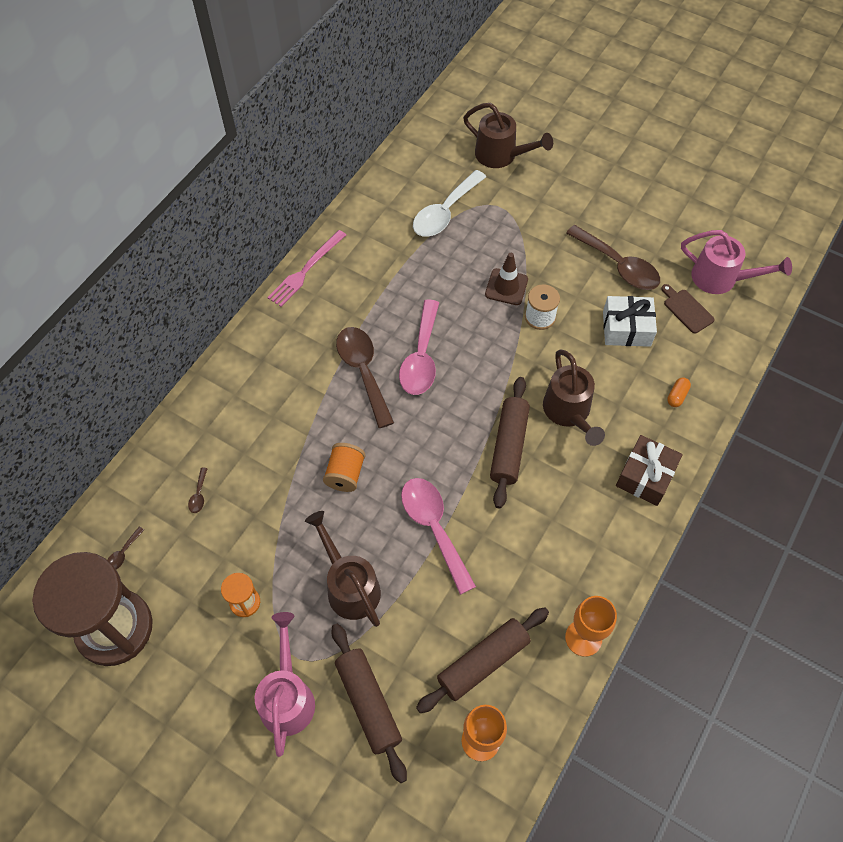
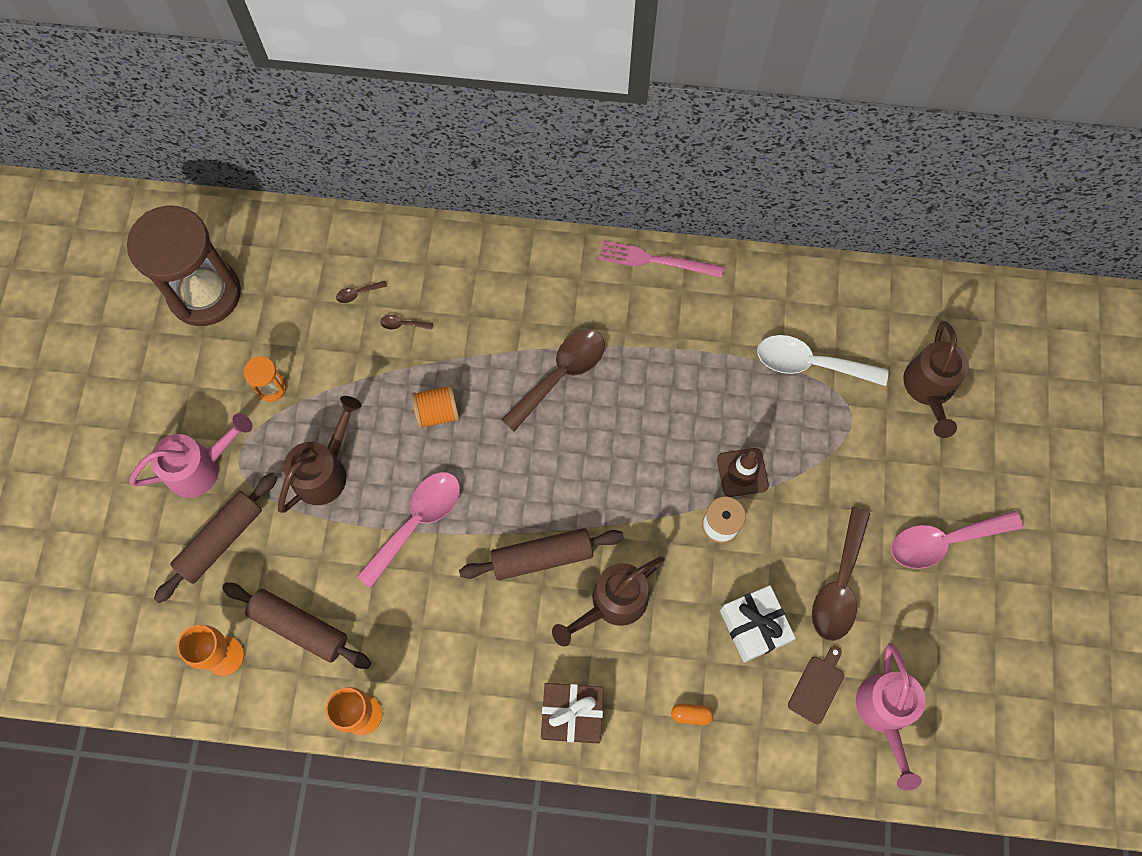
camera: 65 degrees right, 10 degrees up
brown spoon [108,527,144,570] -> brown spoon moved to [380,315,433,330]
pink spoon [399,299,439,395] -> pink spoon moved to [891,511,1023,569]

